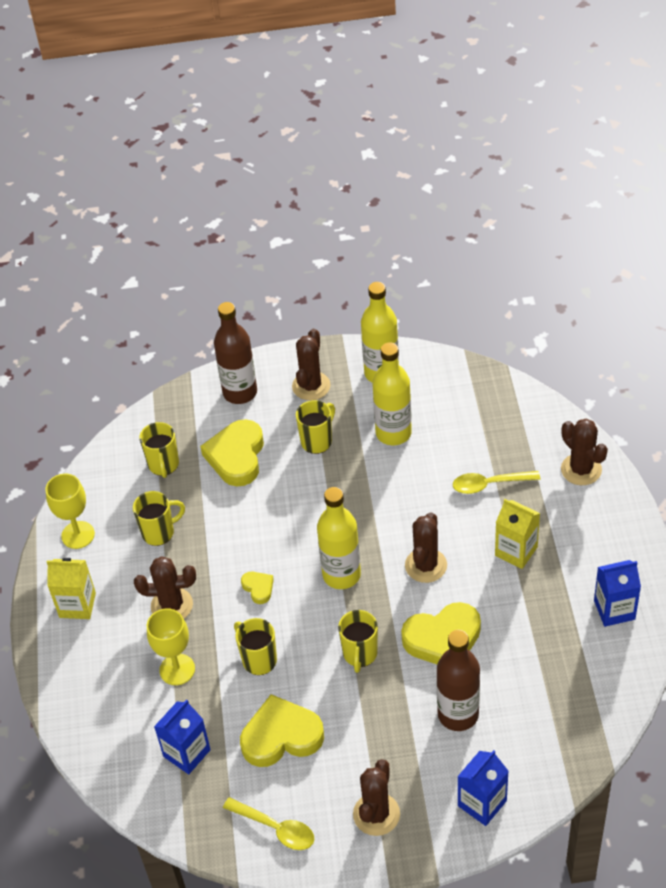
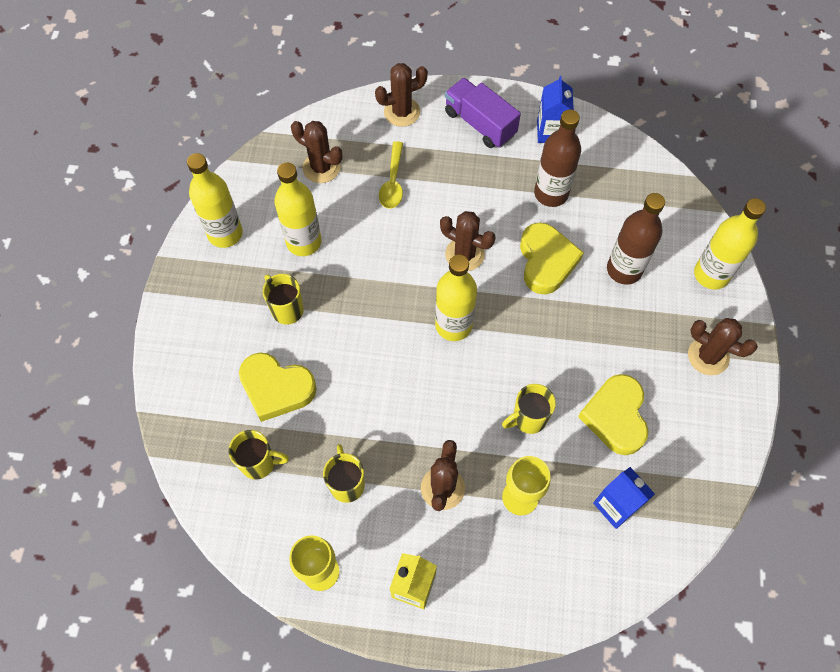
camera: 80 degrees left, 15 degrees up
brown bottle [214,302,257,404] -> brown bottle moved to [534,109,581,207]
yellow spoon [223,797,314,850] -> none
yellow heart [241,572,274,604] -> none
brown cactus [292,329,330,400] -> brown cactus moved to [291,121,343,183]
yellow mug [338,610,378,673] -> none
blue carton [458,750,509,826] -> yellow bottle [694,198,766,290]
yellow carton [495,499,540,569] -> none
none -> purple truck [445,78,521,148]

